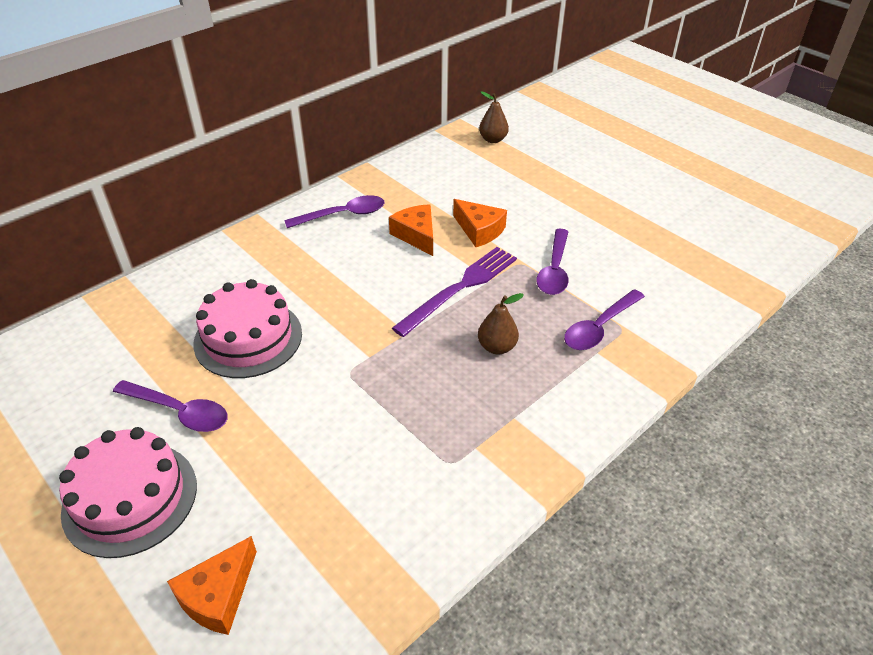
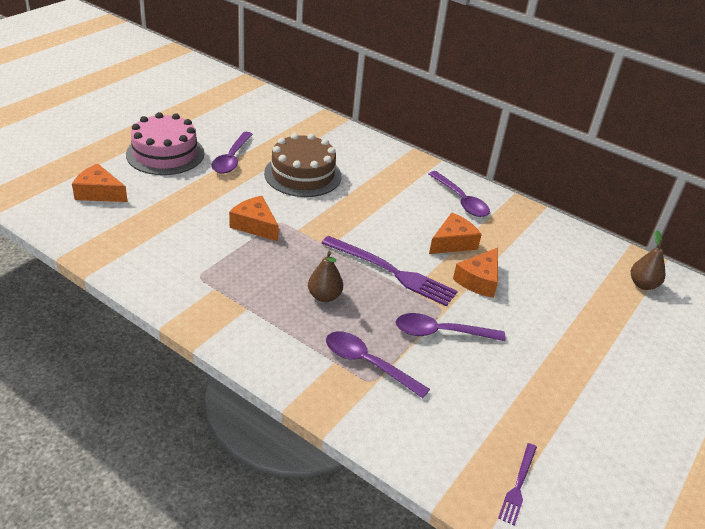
camera: 75 degrees right, 5 degrees down
pink cake [193,279,302,378] -> brown cake [264,133,341,197]
none -> orange cheese [229,196,279,241]
none -> purple fork [498,443,537,526]

